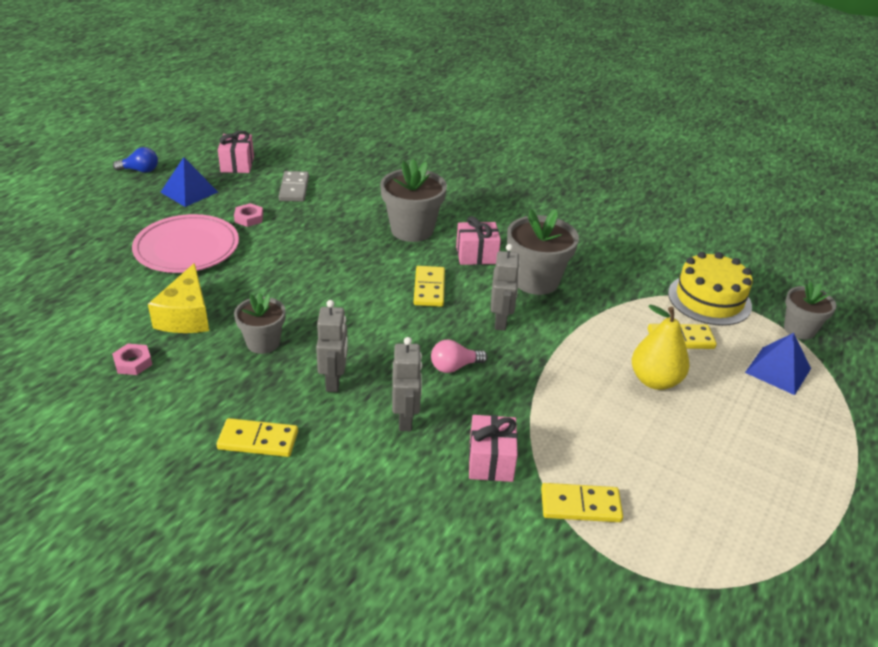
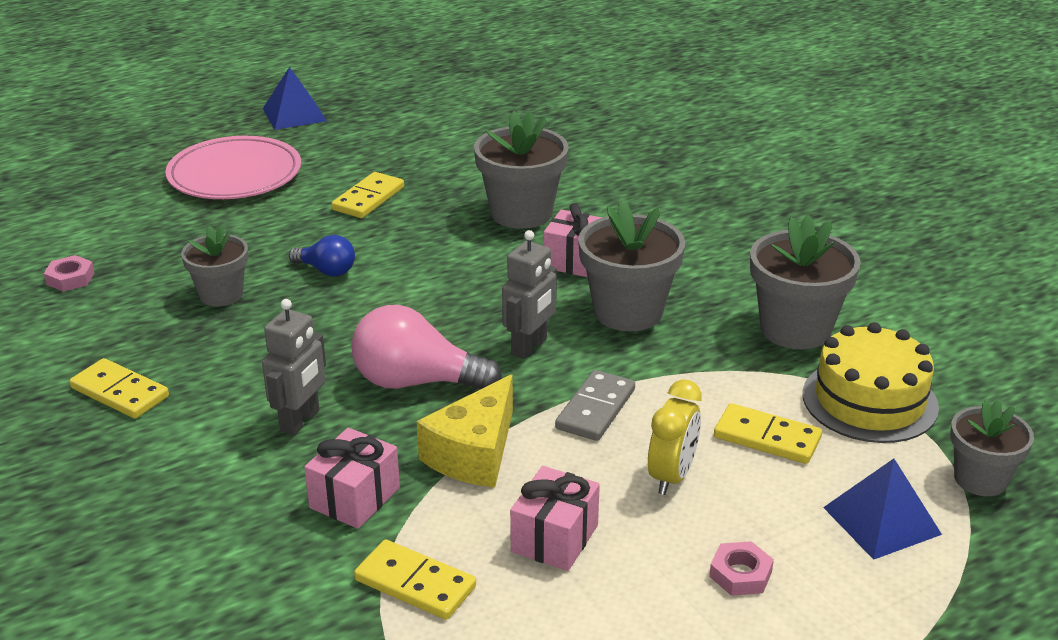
camera: 30 degrees right, 5 degrees down
blue light bulb [113,147,158,173] -> blue light bulb moved to [289,235,355,276]
yellow cheese [148,263,209,333] -> yellow cheese moved to [417,374,513,487]
pink gift [218,130,254,173] -> pink gift moved to [510,466,600,571]
pink nut [234,203,263,227] -> pink nut moved to [709,541,774,596]
grey domino [279,171,309,202] -> grey domino moved to [555,370,635,441]
grey robot [316,300,348,392] -> none
yellow domino [414,266,445,307] -> yellow domino moved to [331,172,404,218]
pink light bulb [431,340,488,373] -> pink light bulb [351,305,502,389], size x1.78
yellow pear [632,305,690,390] -> yellow clock [648,380,702,495]
none -> grey flower pot [750,215,861,349]

